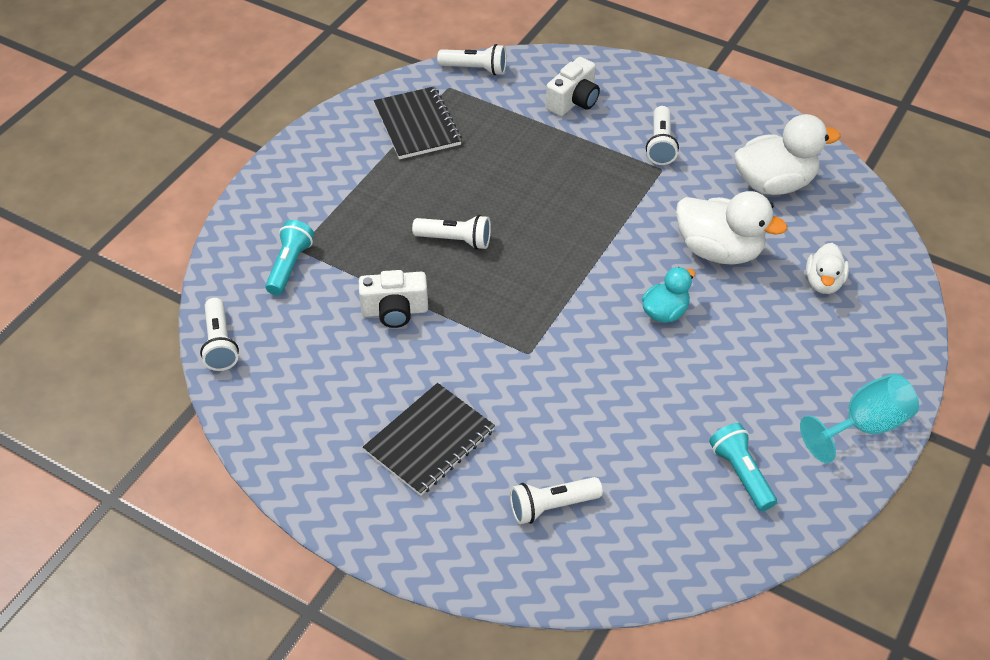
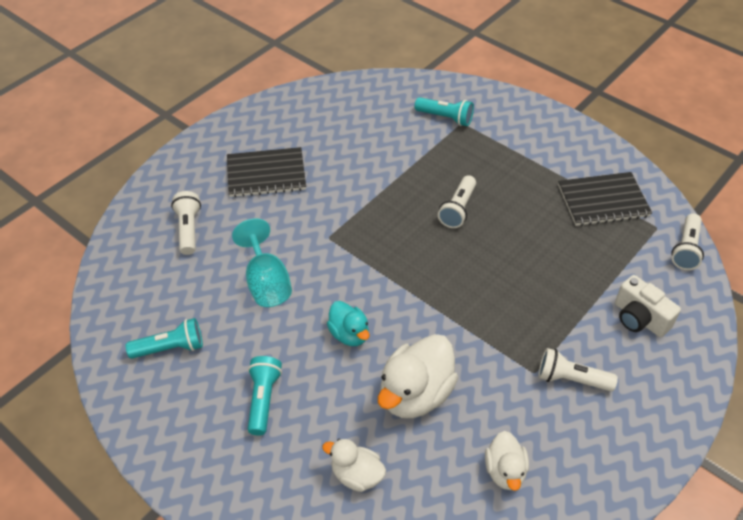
camera: 100 degrees right, 0 degrees up
white flashlight [200,298,239,371] -> none
white camera [359,270,428,328] -> none
black notebook [363,383,495,496] -> black notebook turned 60 degrees counterclockwise [227,147,306,197]
white duck [734,114,840,195] -> white duck [485,431,529,491], size x0.58
turquoise goblet [800,374,919,463] -> turquoise goblet moved to [232,218,292,307]
none -> turquoise flashlight [248,356,282,435]

